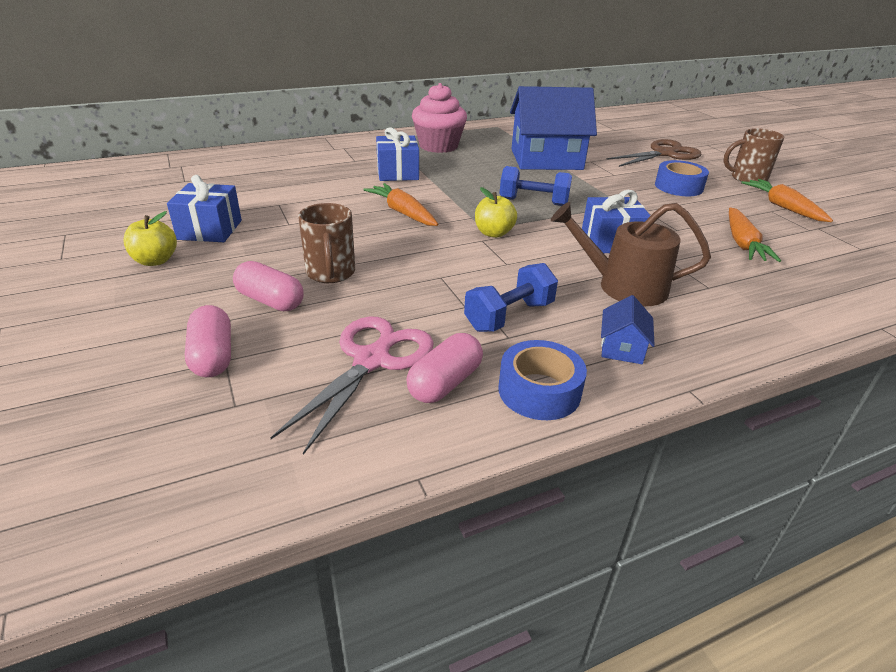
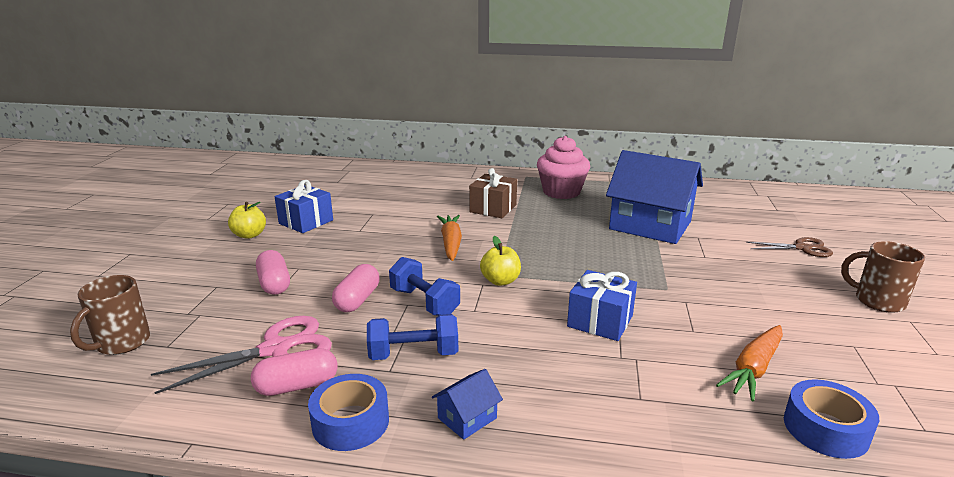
camera: 35 degrees right, 10 degrees down
pink capsule [185,305,231,377] -> pink capsule moved to [332,264,380,312]
brown mug [298,203,355,283] -> brown mug moved to [70,275,150,355]
blue gift [376,128,419,181] -> brown gift [469,168,517,218]
blue dumbbell [499,166,572,206] -> blue dumbbell moved to [389,257,460,316]
brown watering can [551,202,711,306] -> none
brown scissors [606,139,701,167] -> brown scissors [746,237,833,257], size x0.64
blue tape [655,160,709,196] -> blue tape moved to [784,379,879,459]
orange carrot [741,179,833,222] -> none

